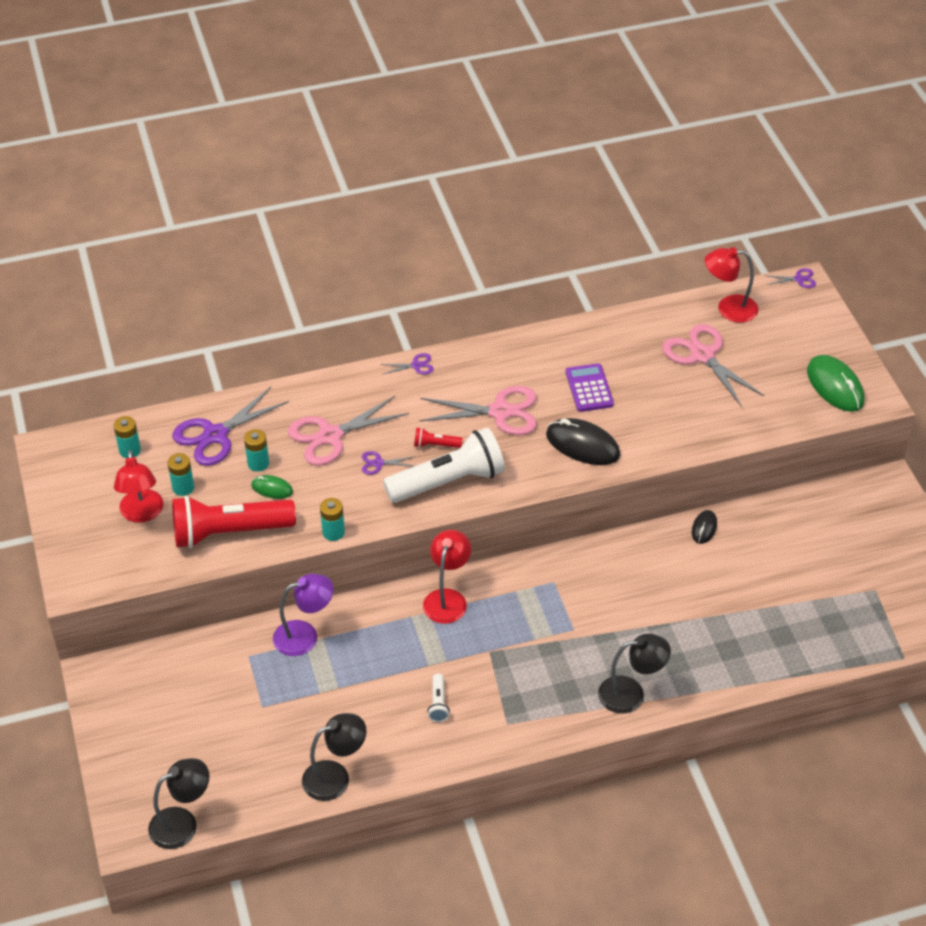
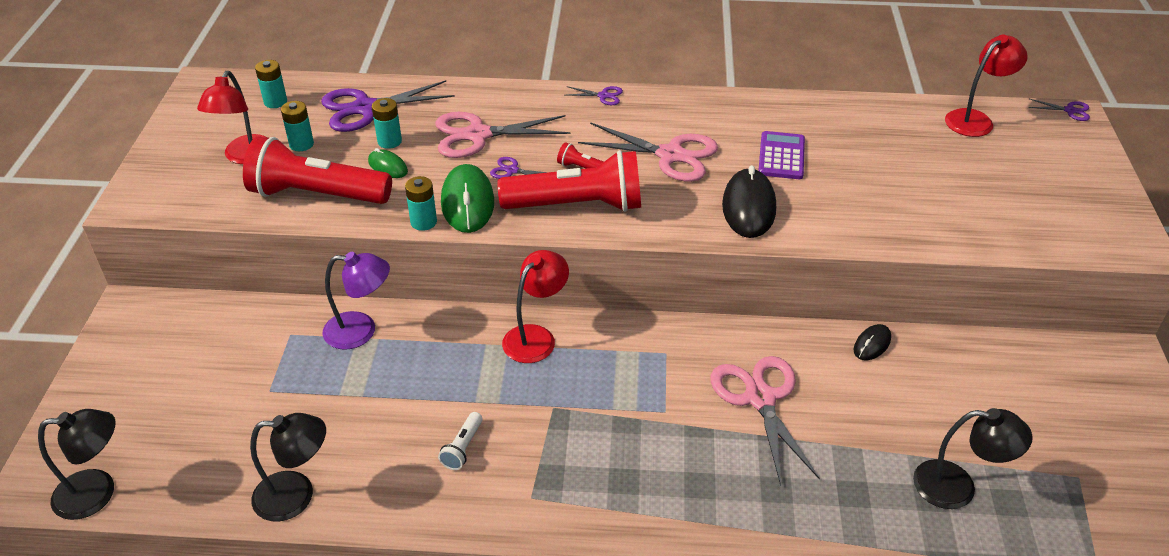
camera: 20 degrees right, 5 degrees down
white flashlight [383,428,505,503] -> red flashlight [498,150,641,212]
black mouse [546,418,621,465] -> black mouse turned 45 degrees clockwise [722,165,776,238]
black lamp [598,634,671,713] -> black lamp moved to [913,408,1033,509]
pink scissors [662,324,764,407] -> pink scissors moved to [711,356,820,486]
red lamp [705,247,758,323] -> red lamp turned 120 degrees clockwise [945,35,1028,137]
green mouse [807,355,864,412] -> green mouse moved to [441,164,494,233]

